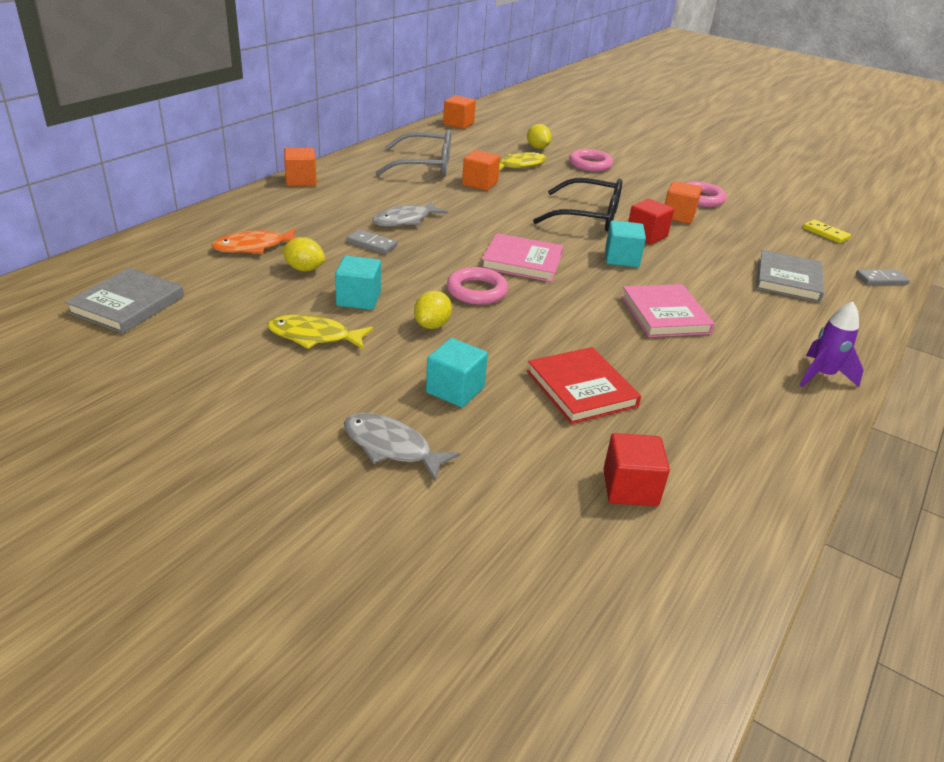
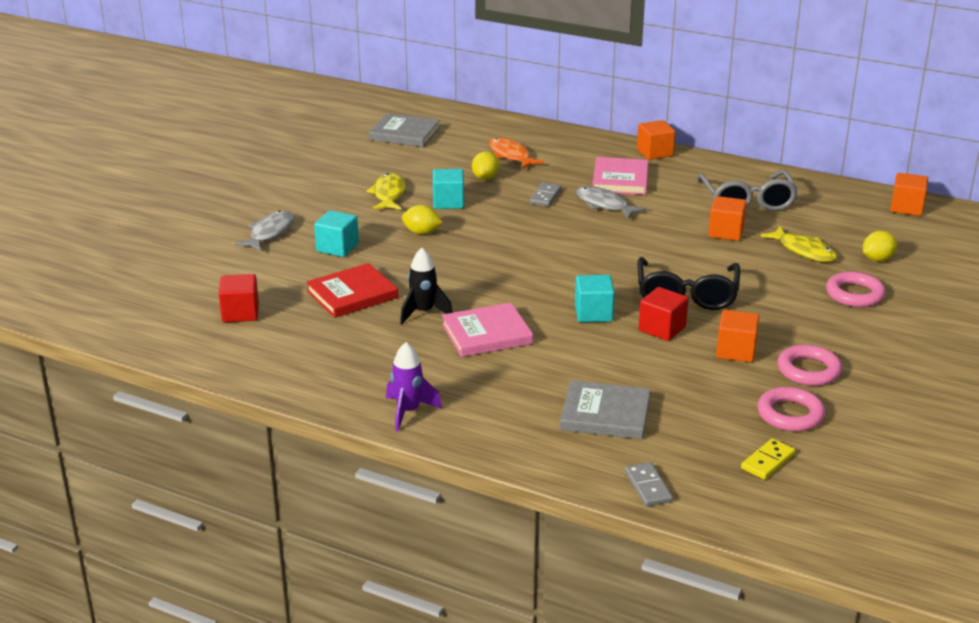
camera: 85 degrees right, 5 degrees down
pink ring [447,267,508,305] -> pink ring moved to [758,387,825,431]
pink book [481,233,563,282] -> pink book moved to [593,157,649,195]
none -> black rocket [400,248,453,324]

